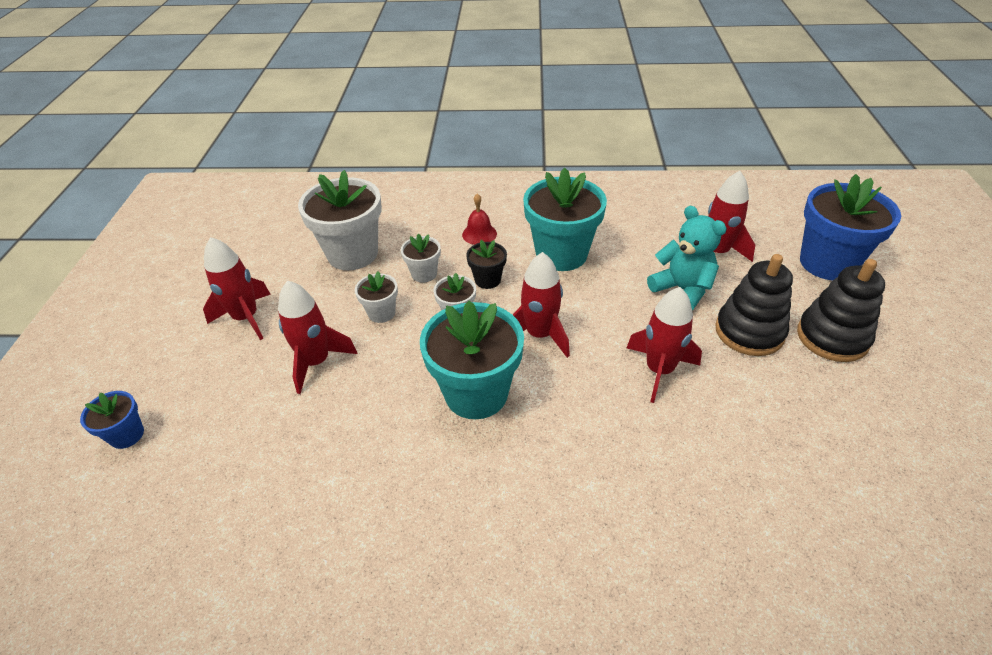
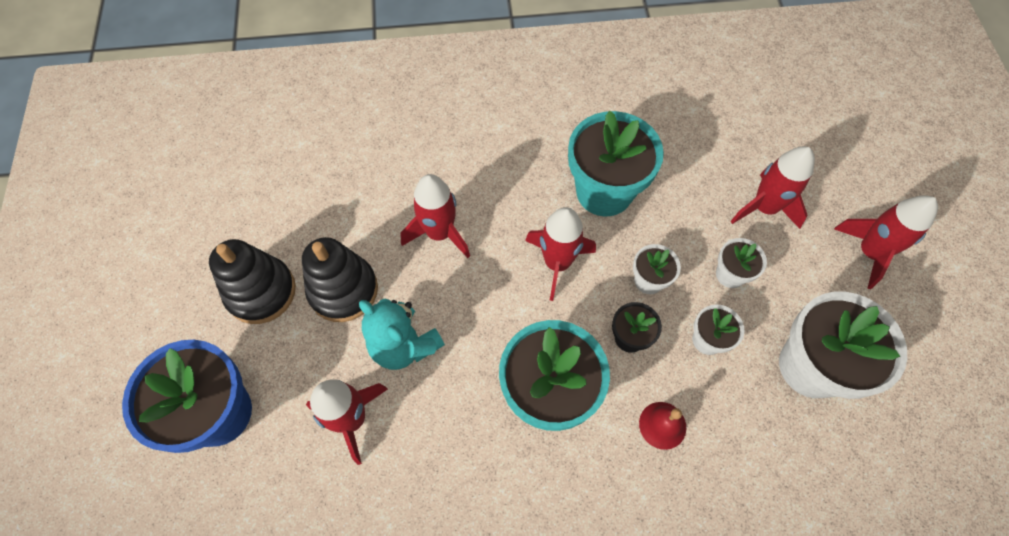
camera: 170 degrees right, 20 degrees up
blue flower pot [80,391,144,449] -> none

